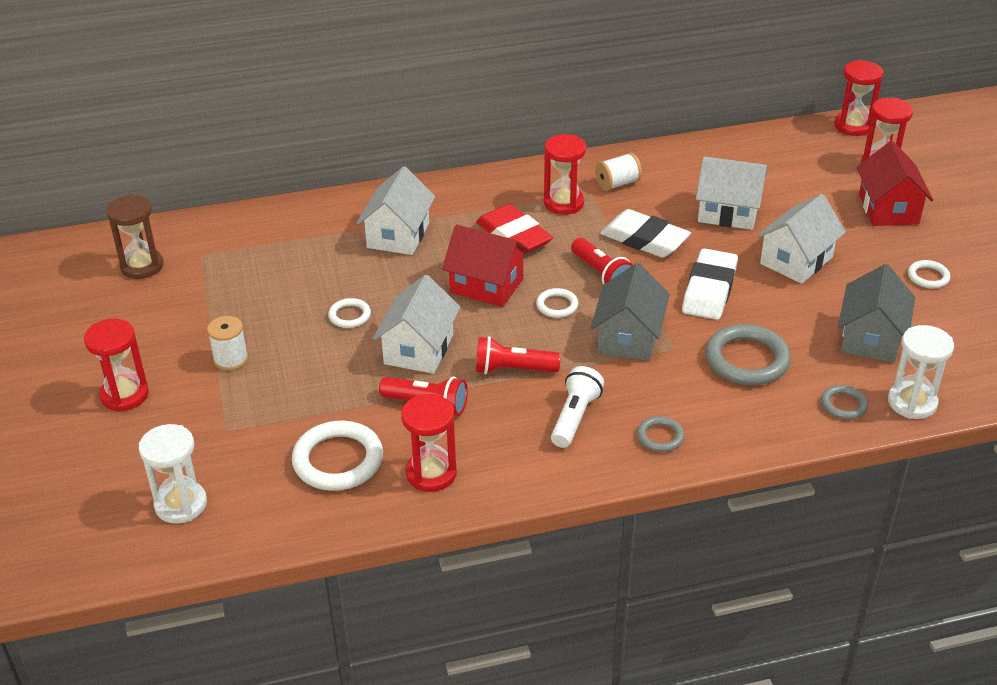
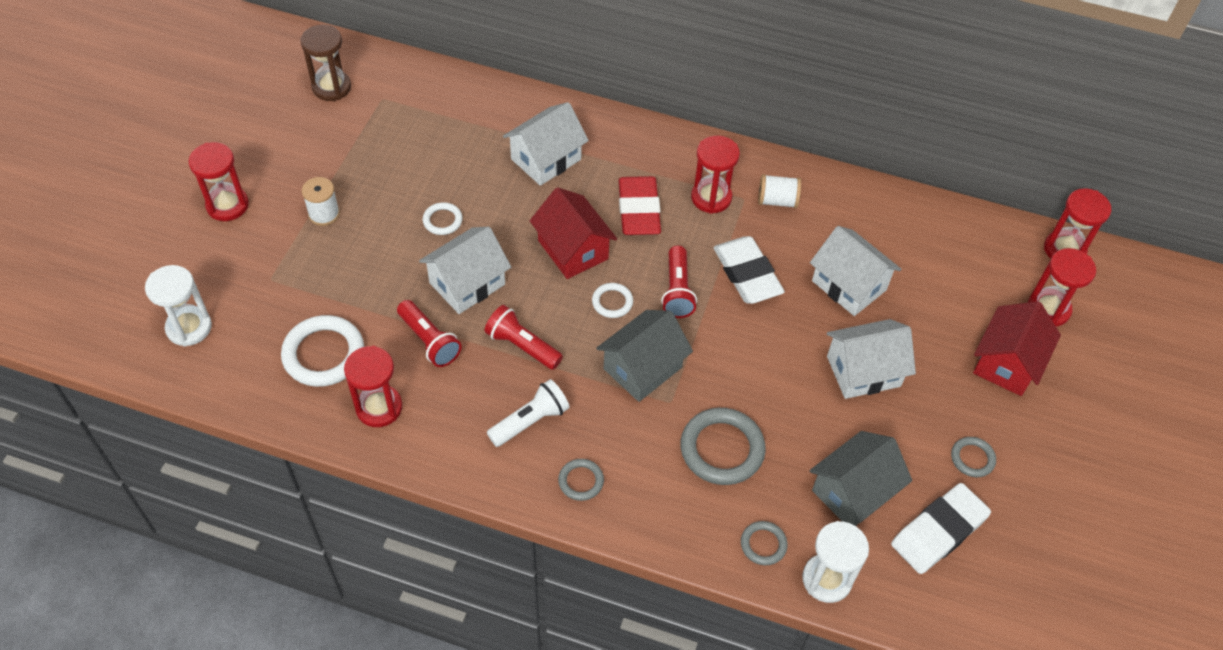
camera: 30 degrees right, 15 degrees up
white eraser [682,248,738,320] -> white eraser moved to [891,483,991,574]
white ring [908,260,950,289] -> grey ring [951,437,996,477]

